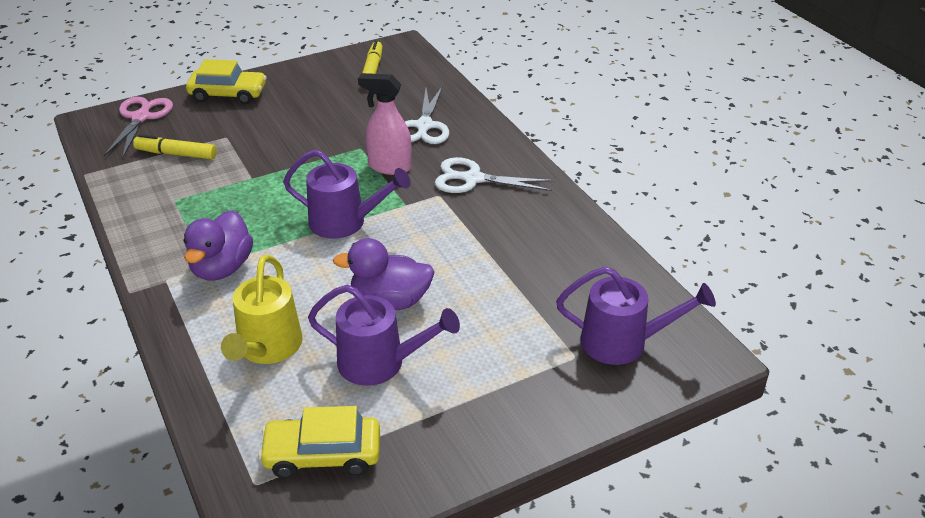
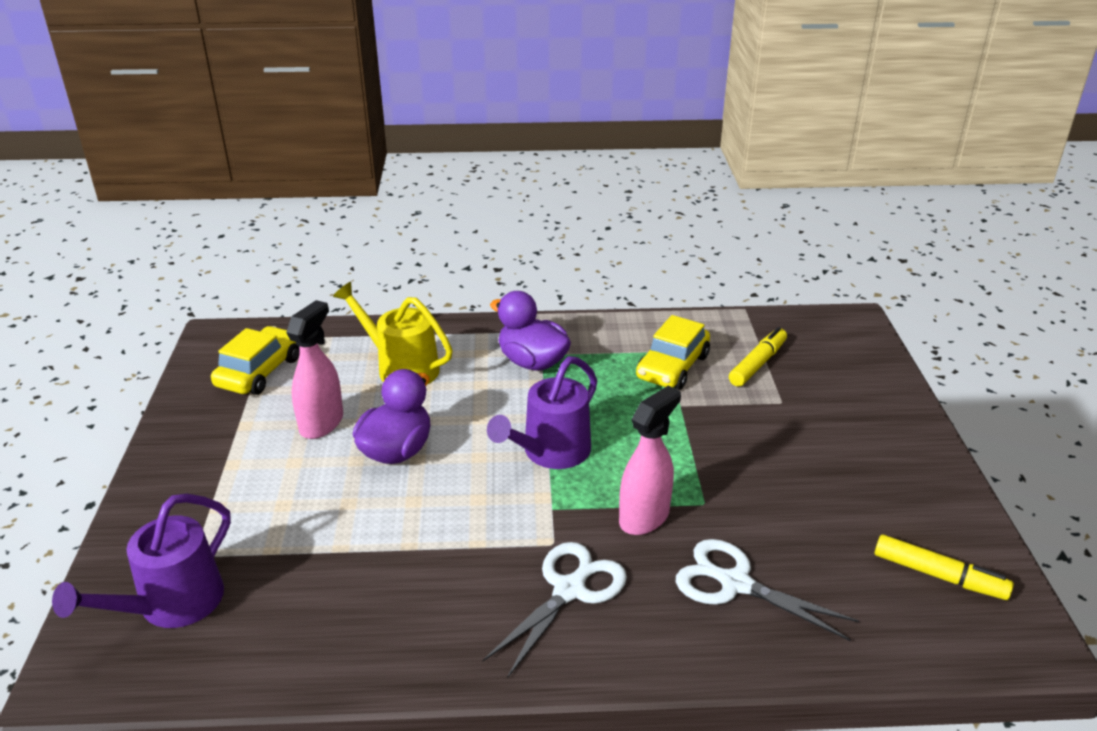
camera: 115 degrees right, 5 degrees down
pink scissors [104,97,173,159] -> none
yellow car [186,59,267,104] -> yellow car moved to [636,315,710,390]
purple watering can [308,285,460,386] -> pink spray bottle [286,300,343,439]

